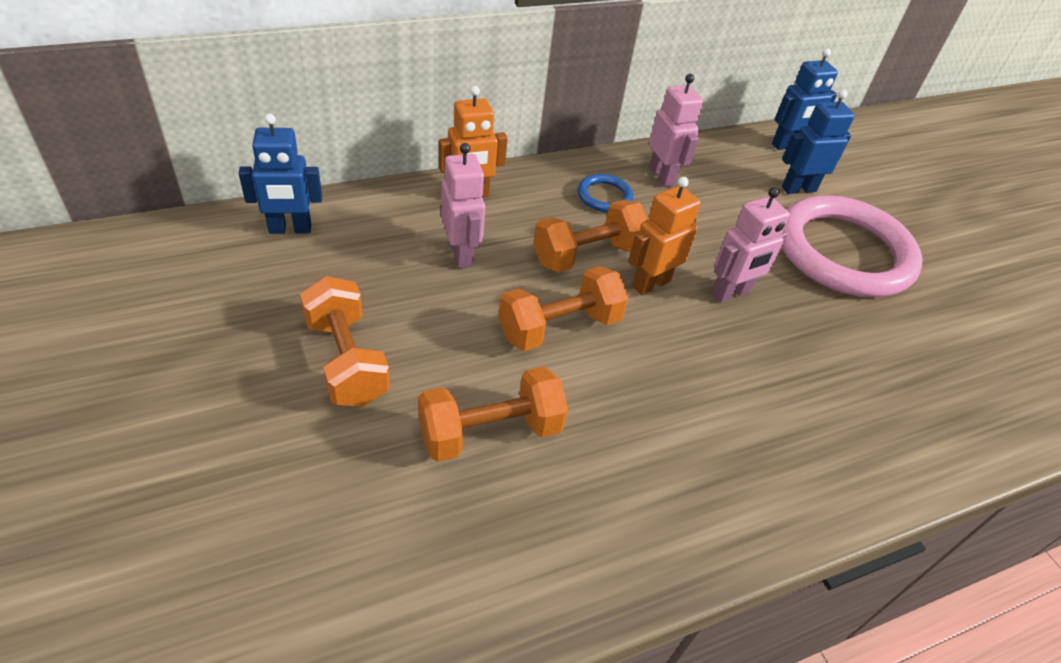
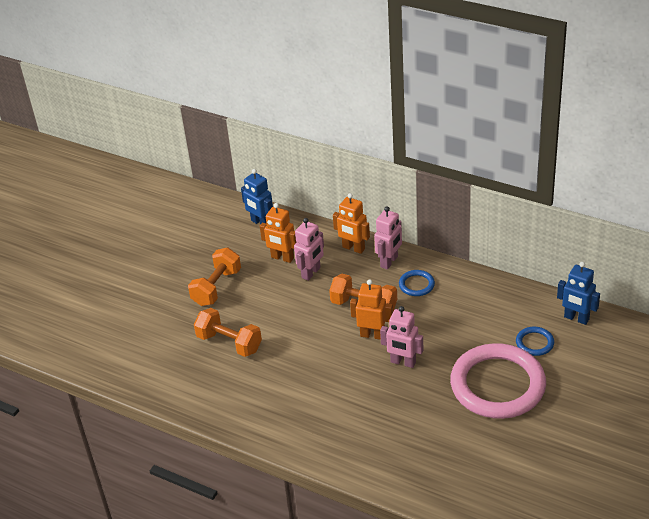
camera: 60 degrees right, 5 degrees down
orange dumbbell [499,266,629,351] -> none
pink robot [649,74,703,187] -> pink robot moved to [374,206,402,270]
blue robot [782,90,855,194] -> blue ring [516,327,554,356]
none -> orange robot [260,203,297,263]

